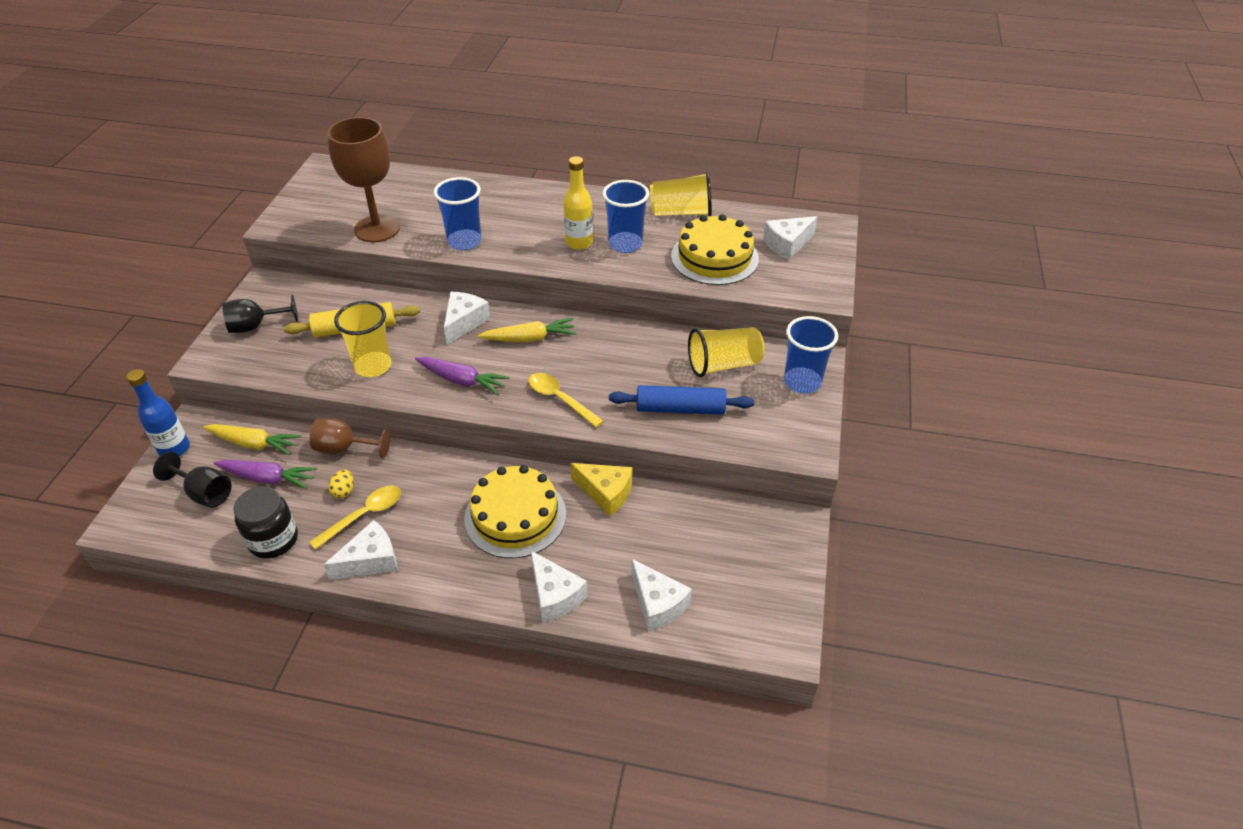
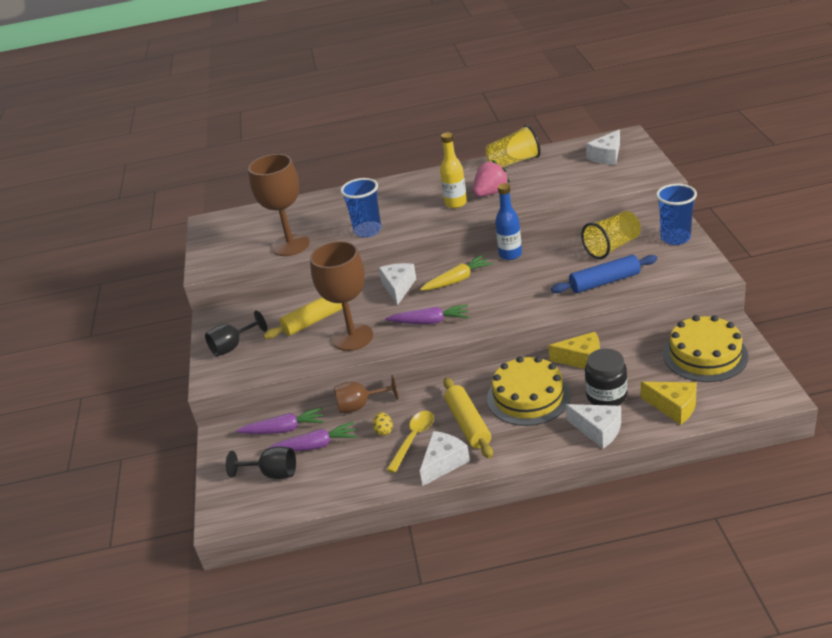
camera: 15 degrees left, 10 degrees down
blue bottle [127,369,190,456] -> blue bottle moved to [495,183,522,260]
yellow carrot [203,424,301,455] -> purple carrot [236,407,324,434]
black jar [233,486,298,559] -> black jar moved to [585,348,627,406]
yellow cup [334,301,391,377] -> brown goblet [310,241,373,351]
yellow spoon [528,373,604,428] -> none
blue cup [602,180,649,253] -> pink strawberry [473,160,510,197]
white cheese [631,559,692,631] -> yellow cheese [641,382,697,425]
yellow cake [671,214,759,285] -> yellow cake moved to [663,315,748,382]
none -> yellow rolling pin [443,378,493,459]

